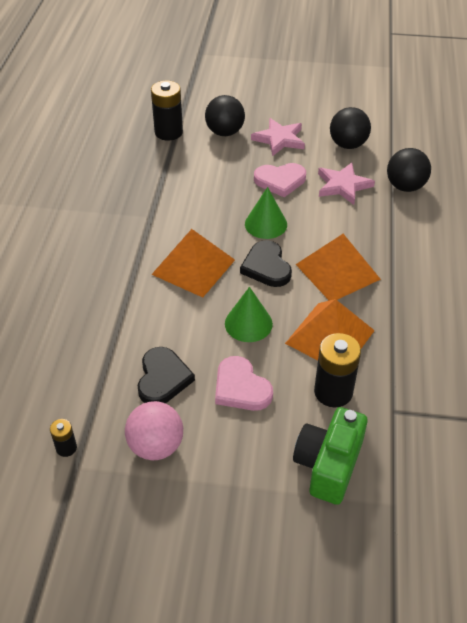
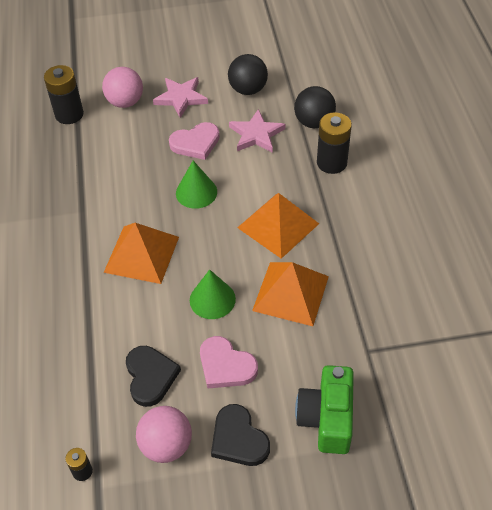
camera: 15 degrees left, 5 degrees up
black ball [205,95,245,136] -> pink ball [102,67,143,108]
black heart [240,240,292,287] -> black heart moved to [211,404,270,466]
black battery [314,333,361,407] -> black battery moved to [317,112,352,174]

